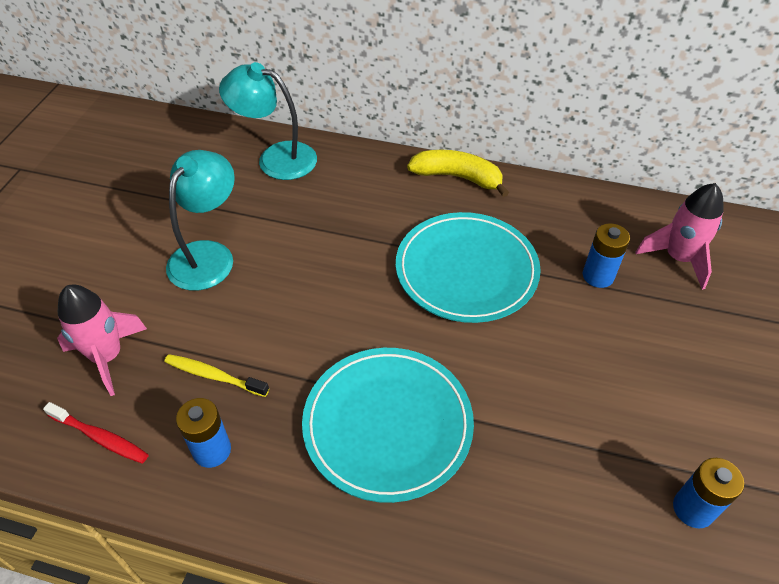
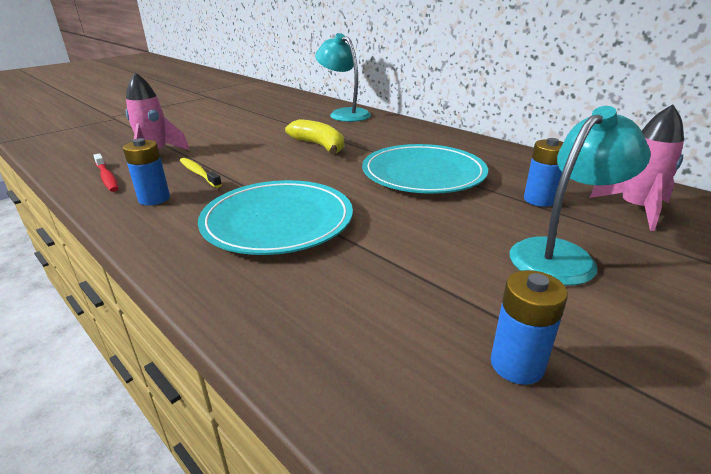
camera: 30 degrees right, 20 degrees down
turquoise lamp [166,150,235,291] -> turquoise lamp moved to [510,106,651,286]
yellow banana [407,150,509,197] -> yellow banana moved to [285,119,344,155]

